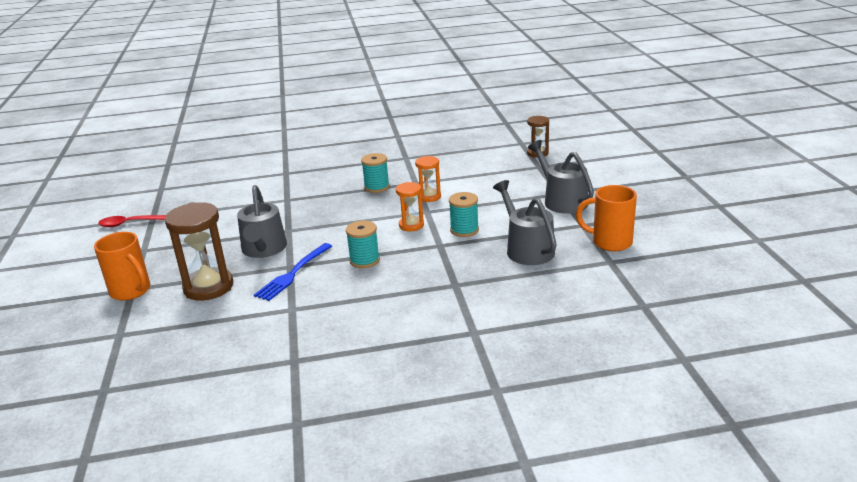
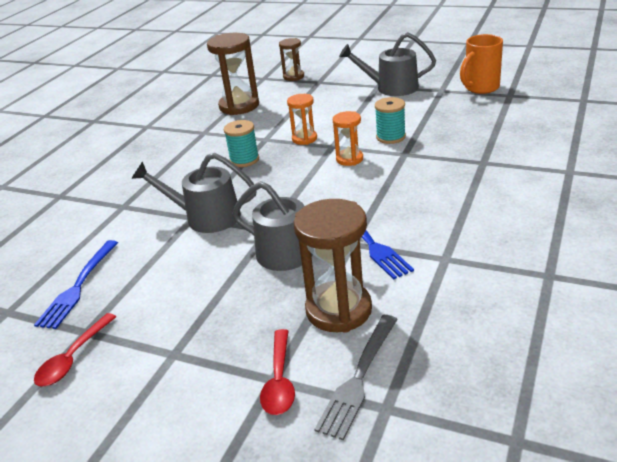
camera: 55 degrees left, 5 degrees up
orange mug [94,232,150,301] -> red spoon [260,329,295,415]
turquoise spool [346,221,380,268] -> none
grey watering can [493,180,557,265] -> grey watering can moved to [131,153,257,233]
none -> blue fork [34,240,118,329]
none -> brown hourglass [207,33,259,115]
none -> grey fork [314,315,398,440]

